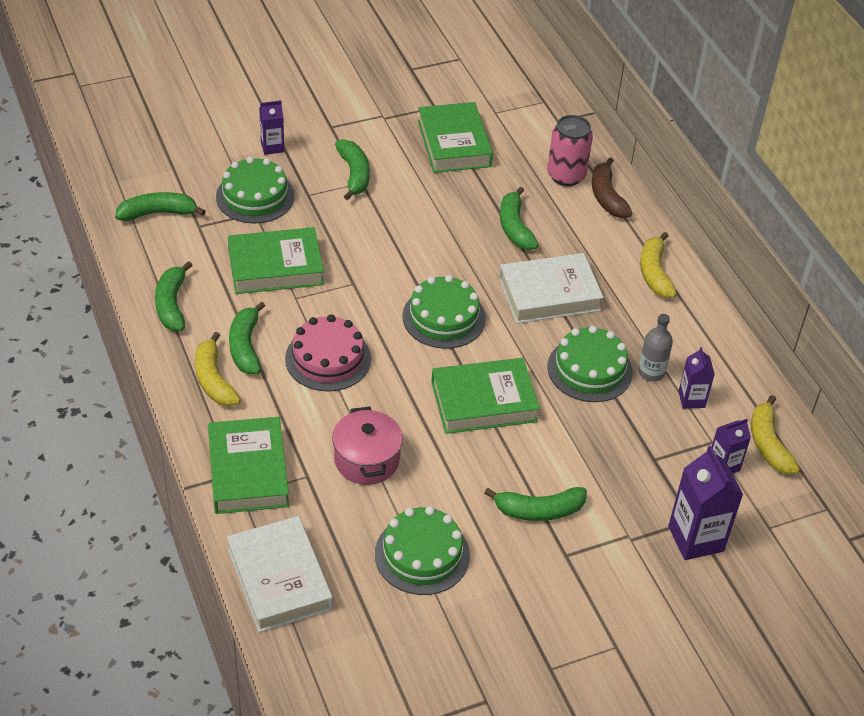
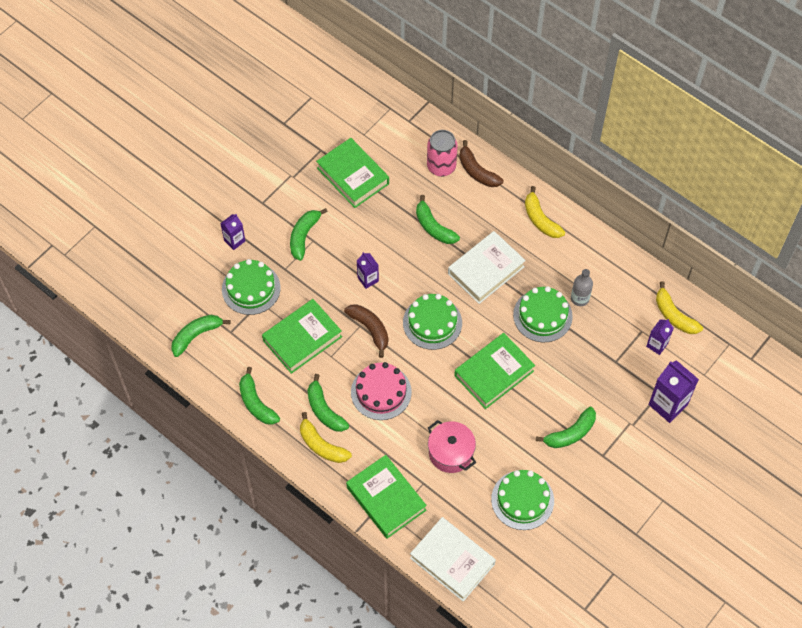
camera: 25 degrees left, 15 degrees up
green banana [335,139,370,200] -> green banana turned 120 degrees counterclockwise [290,208,328,261]
purple carton [678,347,715,409] -> purple carton moved to [357,252,379,289]
none -> brown banana [344,304,388,358]

